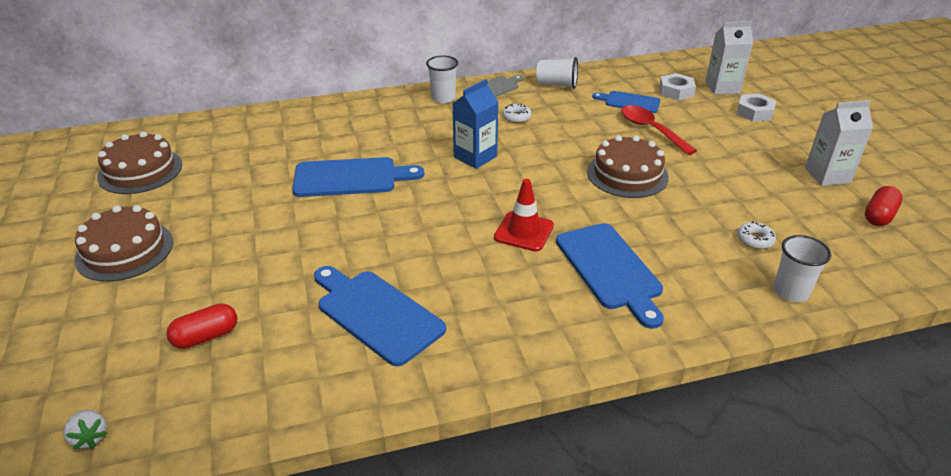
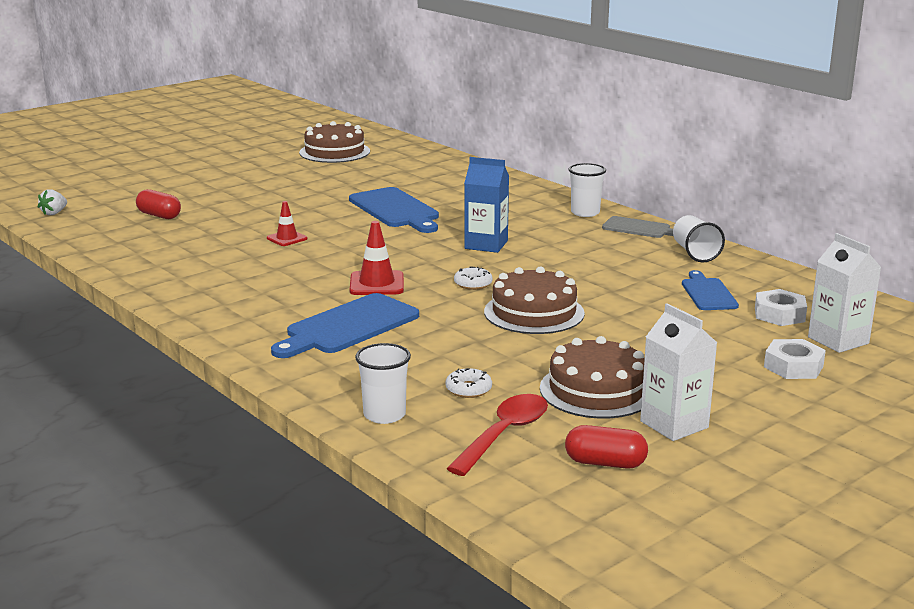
camera: 65 degrees right, 15 degrees down
brown cake [74,205,173,282] -> brown cake moved to [540,336,645,418]
blue cutting board [314,266,446,367] -> none
white donut [502,104,532,123] -> white donut moved to [454,266,493,290]
red spoon [621,105,697,155] -> red spoon moved to [446,394,548,476]
none -> red traffic cone [267,201,307,246]

